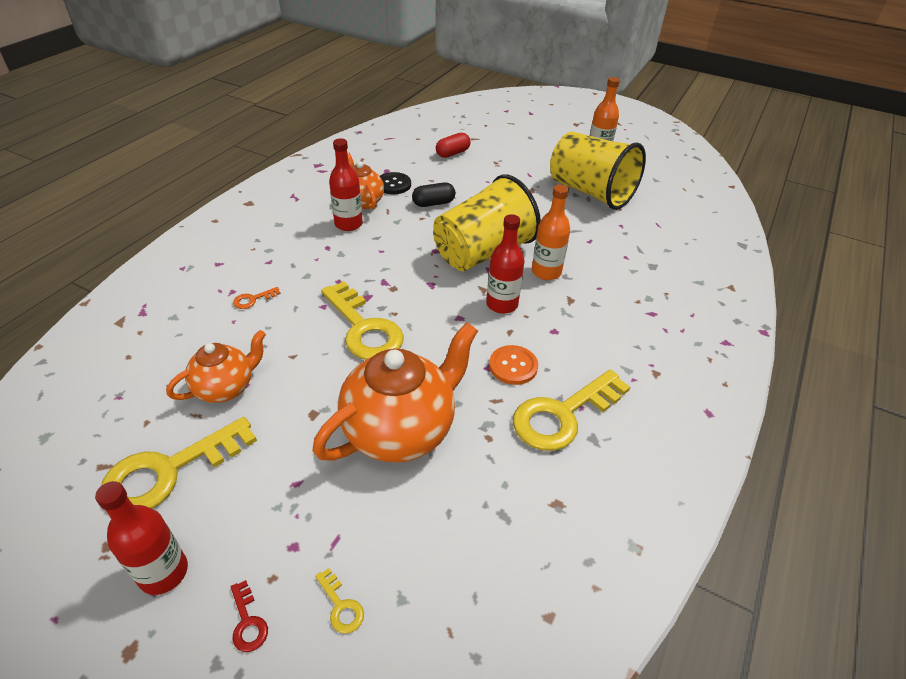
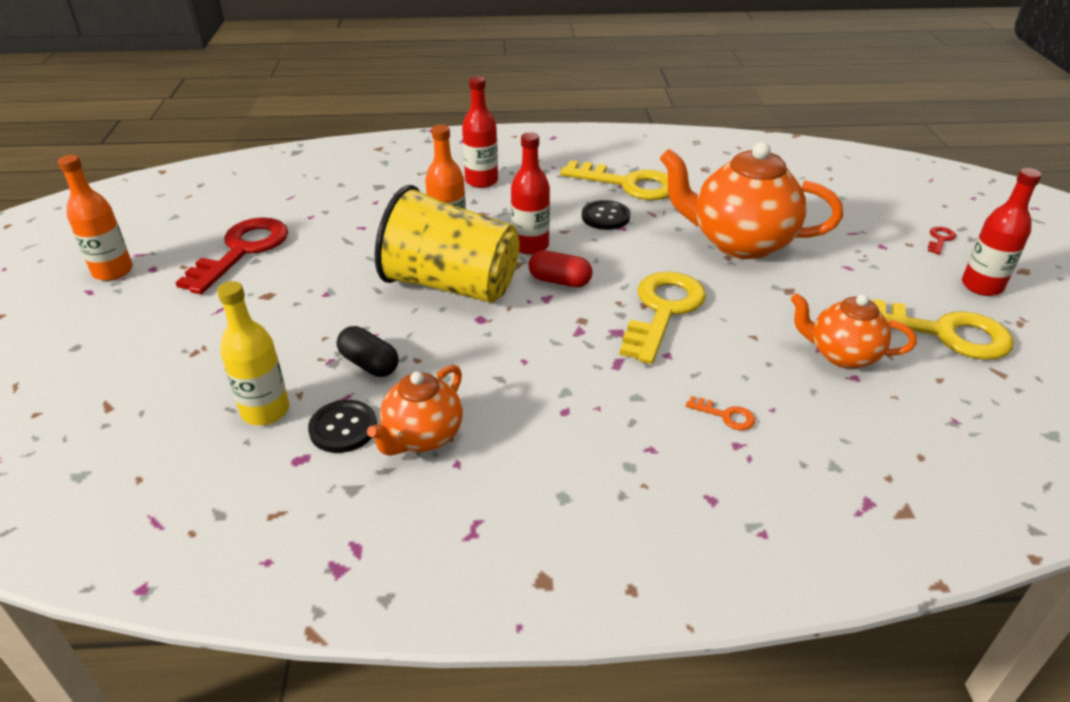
camera: 120 degrees left, 5 degrees down
yellow key [315,568,364,634] -> none
red bottle [329,138,363,231] -> red bottle moved to [462,76,498,188]
red capsule [436,133,471,158] -> red capsule moved to [528,250,593,287]
orange button [489,345,538,385] -> black button [582,200,630,230]
yellow cup [550,132,646,210] -> red key [175,217,288,294]
none -> yellow bottle [217,281,290,425]

